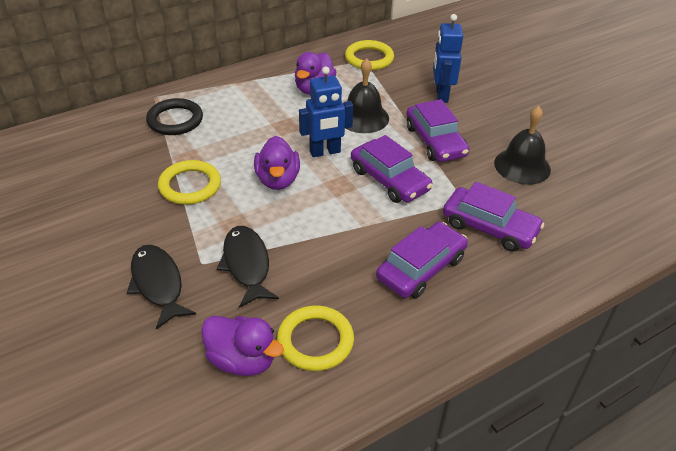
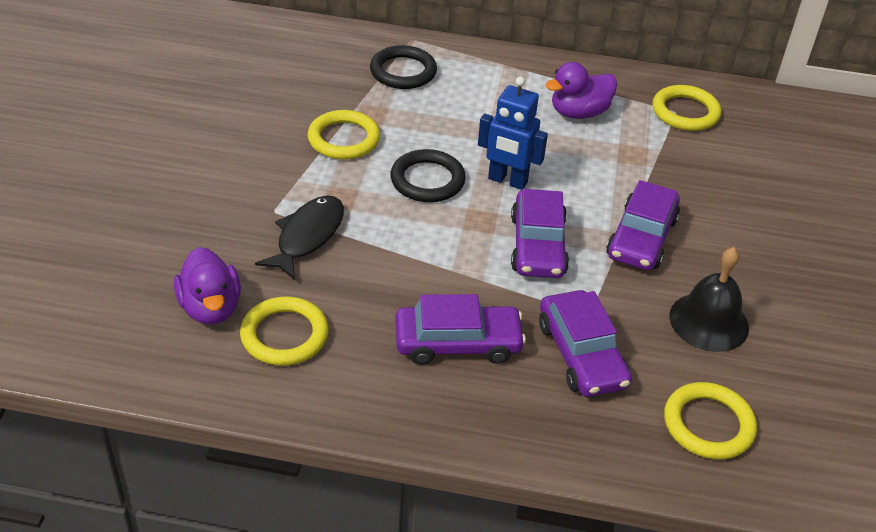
camera: 40 degrees right, 0 degrees up
black fish [127,245,196,329] -> none
purple duck [254,136,300,190] -> black ring [391,149,466,202]
black bell [346,58,389,133] -> none
blue robot [433,14,463,103] -> none
none -> yellow ring [664,382,757,459]

